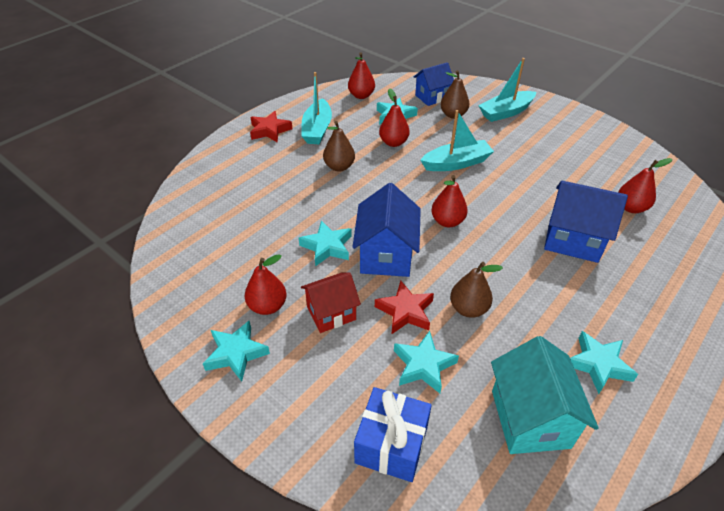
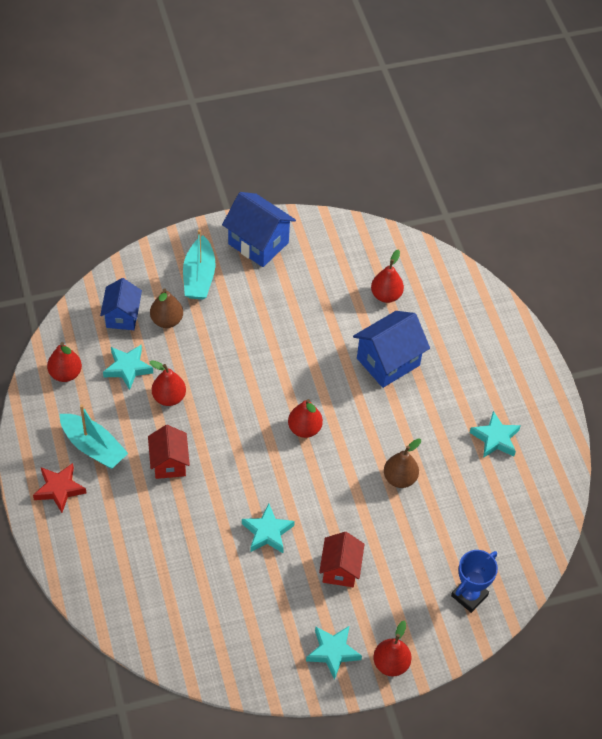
camera: 60 degrees left, 10 degrees up
red pear [244,254,286,315] -> red pear moved to [373,621,412,676]
brown pear [323,121,355,172] -> red house [148,425,190,479]
blue house [353,183,421,277] -> blue house moved to [222,192,296,267]
blue gift [354,387,432,482] -> blue trophy [451,550,498,613]
red star [375,281,434,334] -> none
turquoise star [394,331,459,393] -> none
turquoise boat [421,110,494,171] -> none
turquoise house [491,336,599,454] -> none

